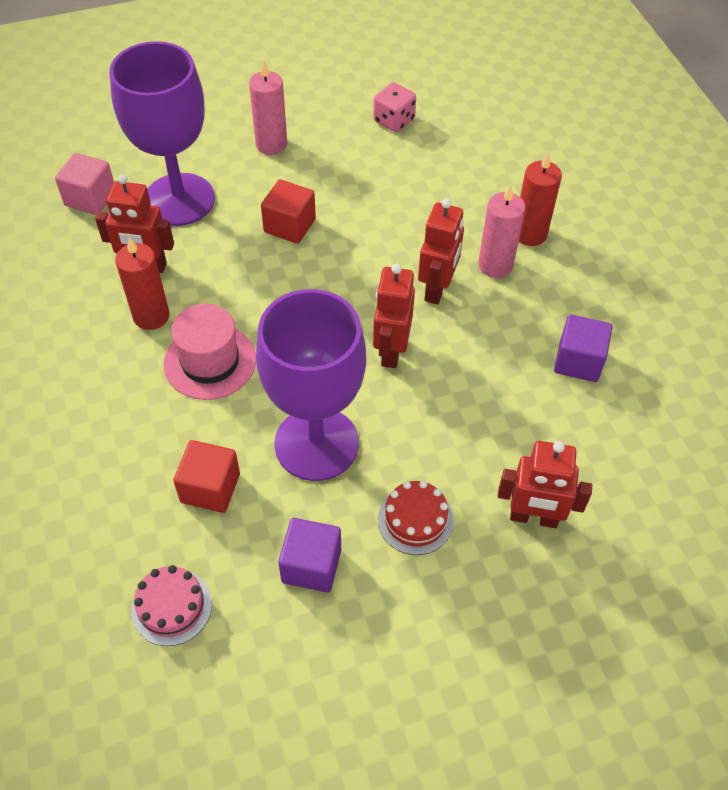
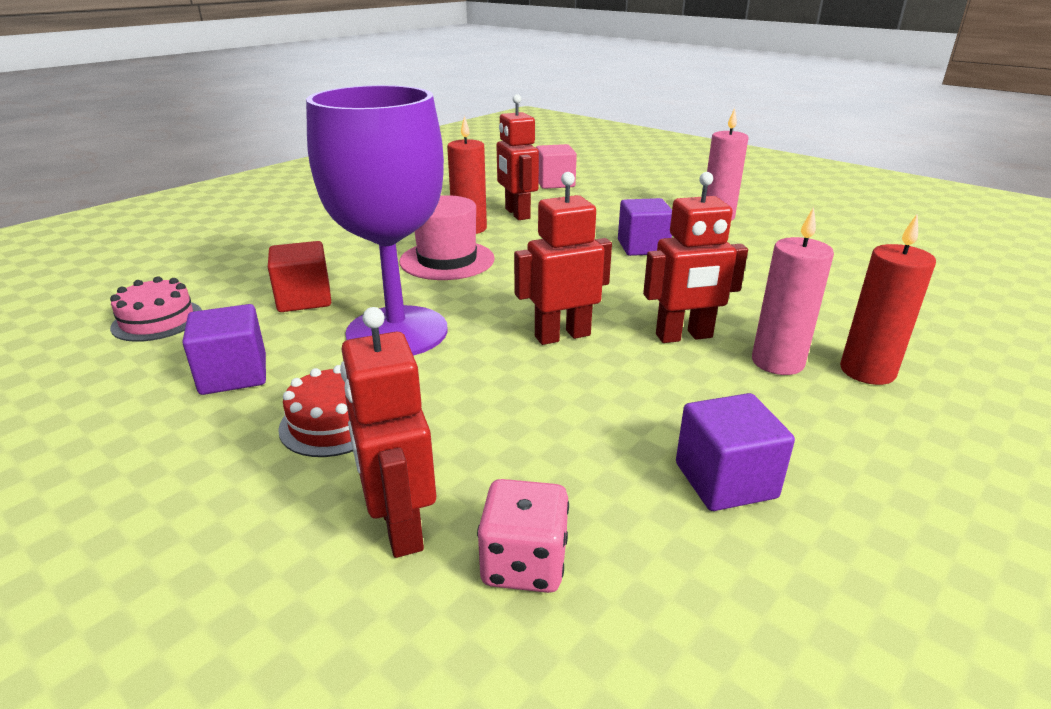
camera: 60 degrees right, 25 degrees down
purple goblet [110,41,215,226] -> none
red cube [261,179,316,244] -> purple cube [618,198,672,256]
pink dice [373,82,416,132] -> pink dice moved to [477,479,569,593]

